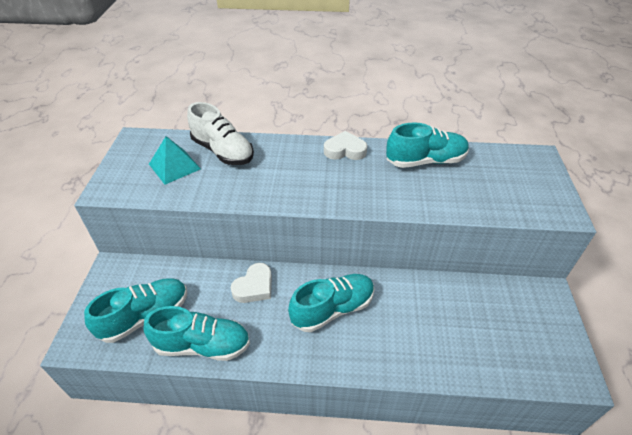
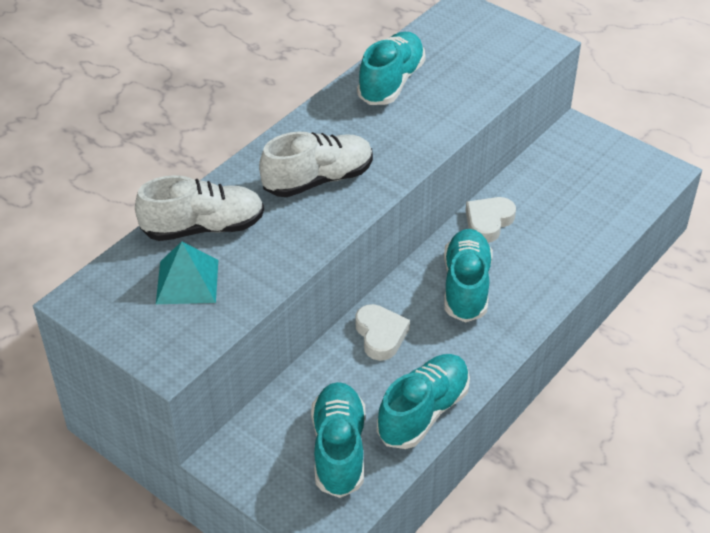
camera: 55 degrees left, 0 degrees up
white heart [324,131,367,160] -> white heart moved to [466,197,516,243]
none -> white shoe [259,132,373,197]

